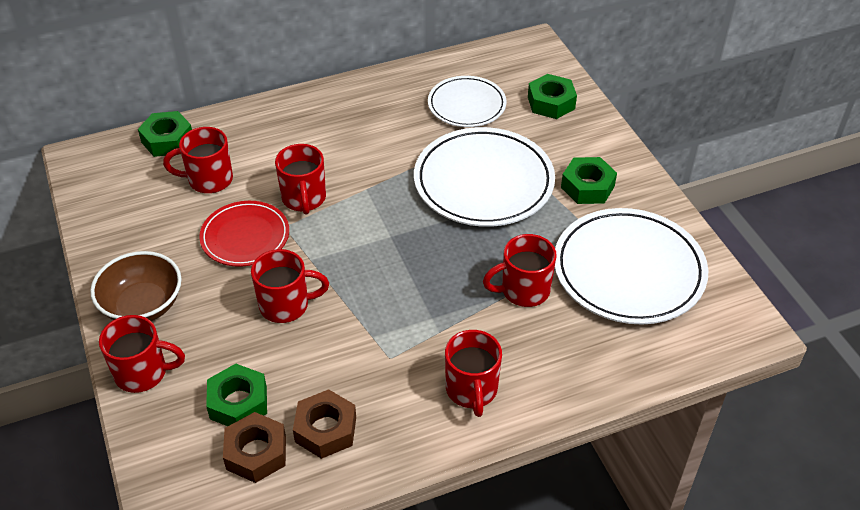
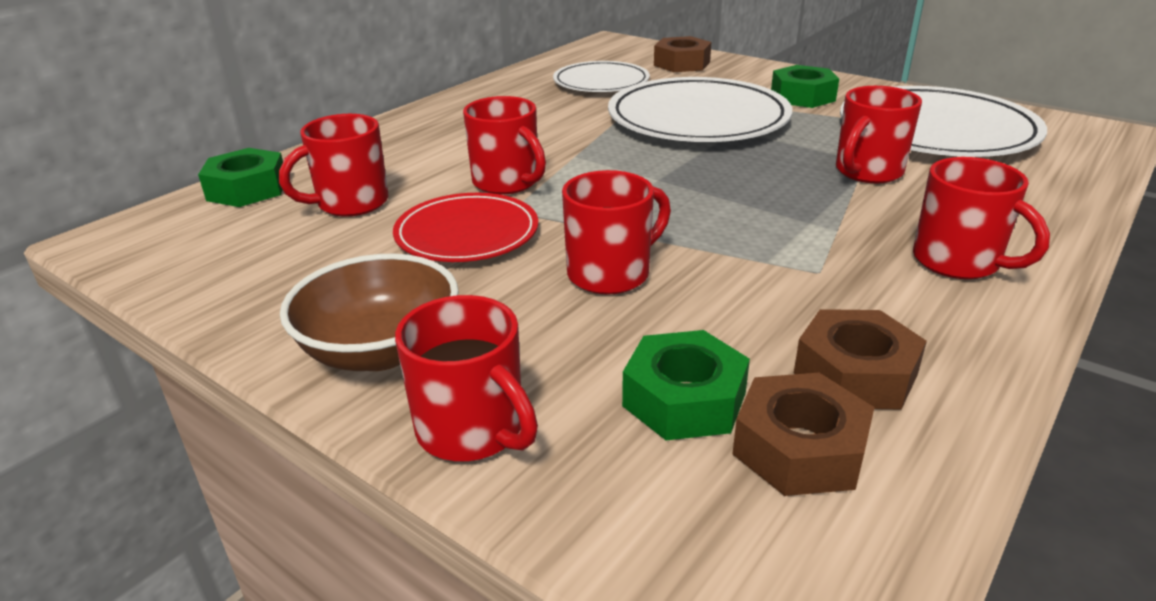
camera: 30 degrees left, 15 degrees down
red mug [99,315,185,393] -> red mug turned 75 degrees clockwise [395,295,538,462]
green nut [528,74,577,119] -> brown nut [654,36,711,72]

